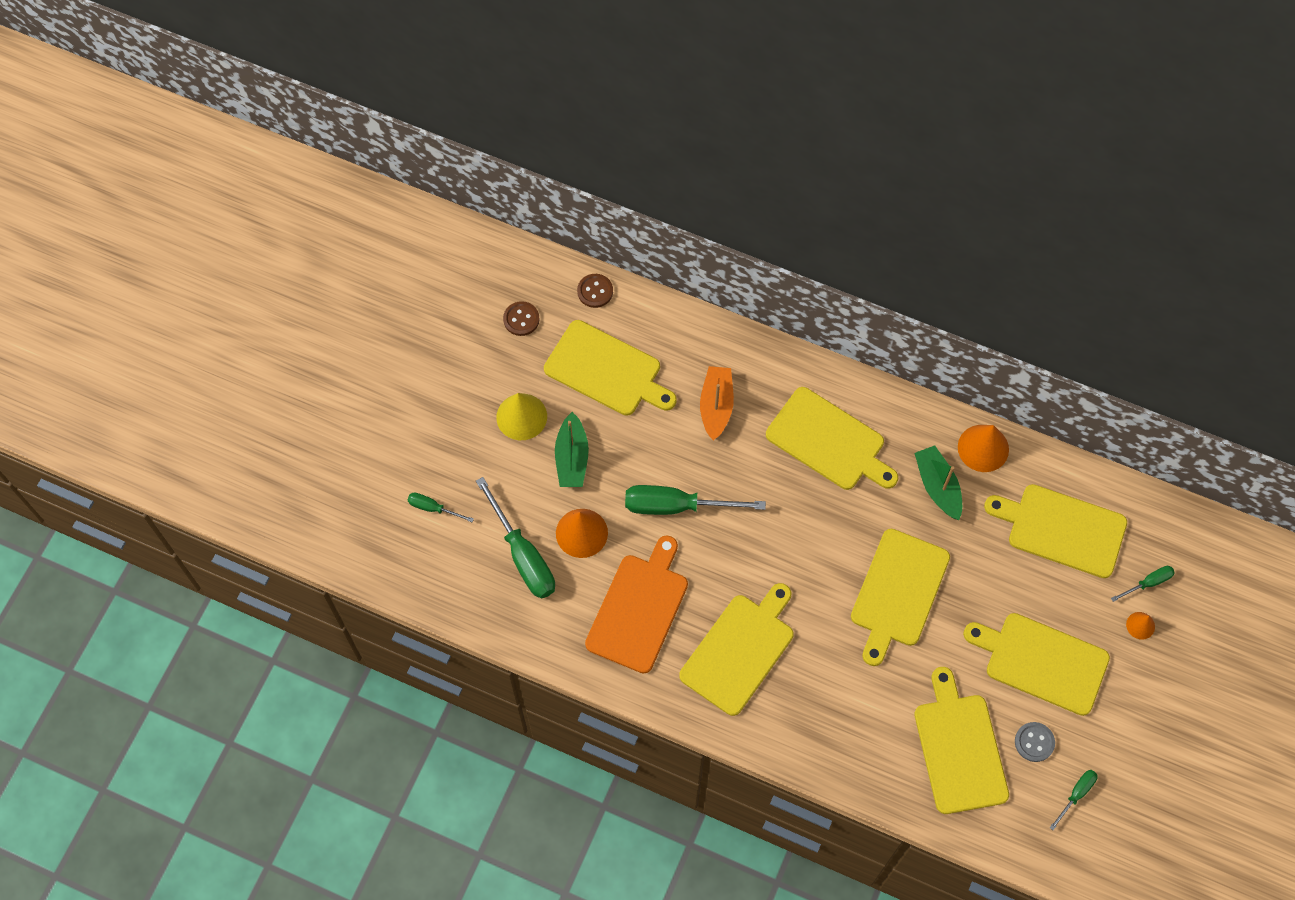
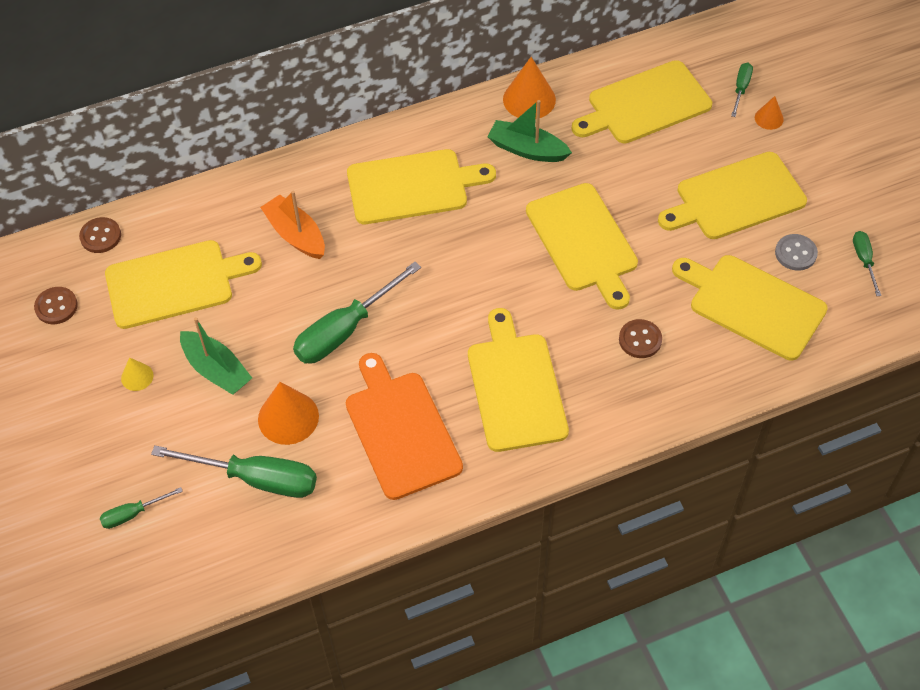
camera: 45 degrees left, 10 degrees down
yellow cone [496,393,547,440] -> yellow cone [121,357,153,391], size x0.54
none -> brown button [619,319,662,358]

